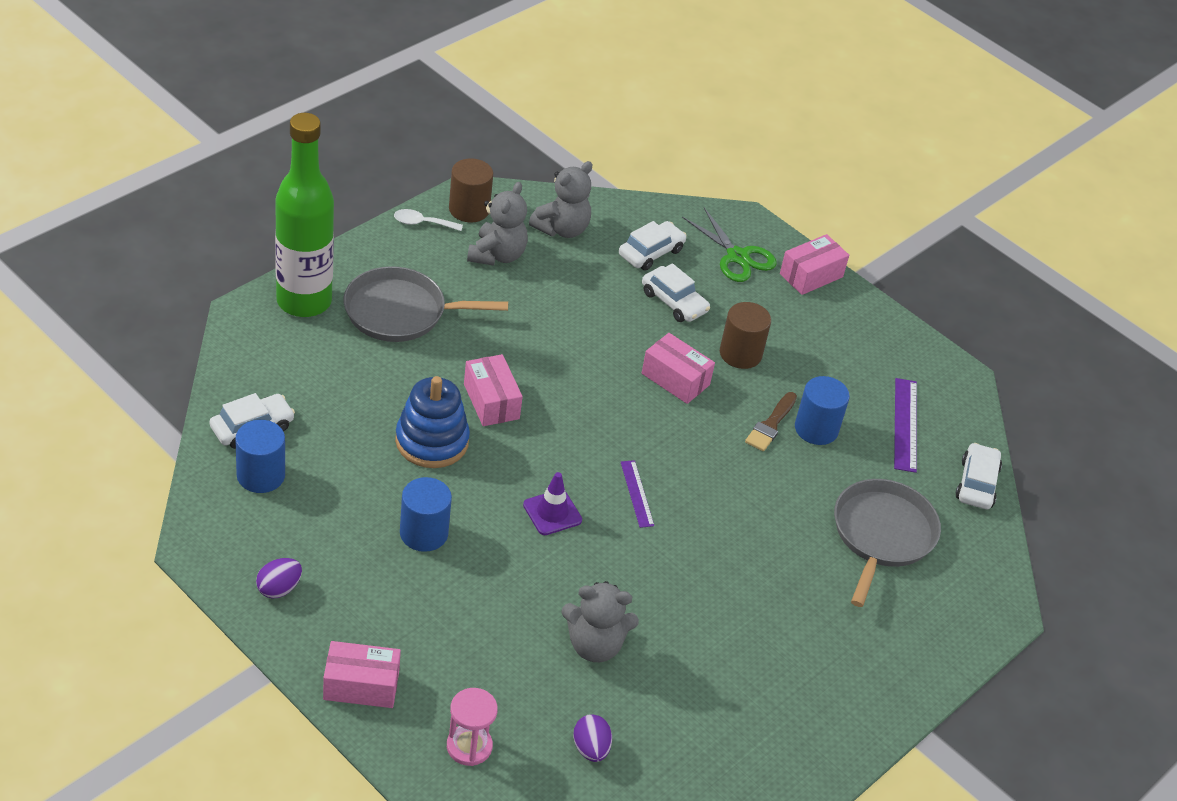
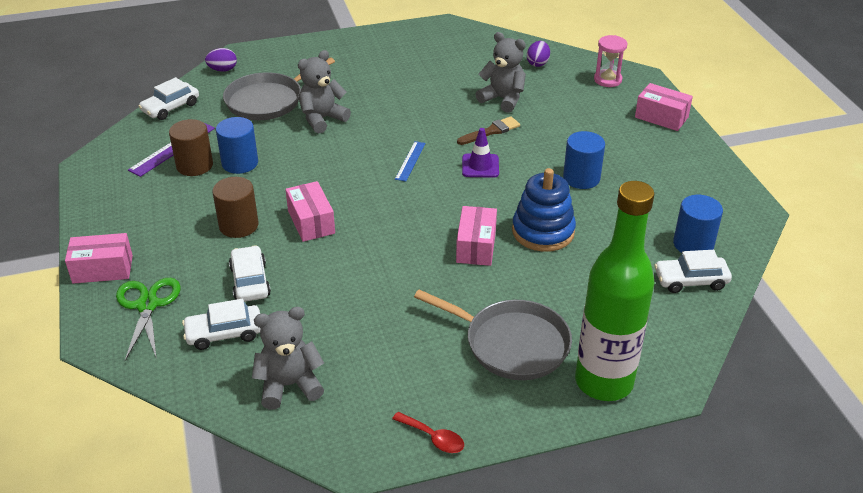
camera: 145 degrees left, 5 degrees down
purple egg [256,558,302,599] -> purple egg moved to [205,48,237,72]
white spoon [394,209,463,231] -> red spoon [392,412,464,453]
brown cylinder [449,158,493,222] -> brown cylinder moved to [169,119,213,176]
grey teddy bear [467,182,528,266] -> grey teddy bear moved to [298,50,351,133]
purple ruler [621,460,654,528] -> blue ruler [395,141,426,182]
brown brush [745,392,797,451] -> brown brush moved to [457,116,520,145]

